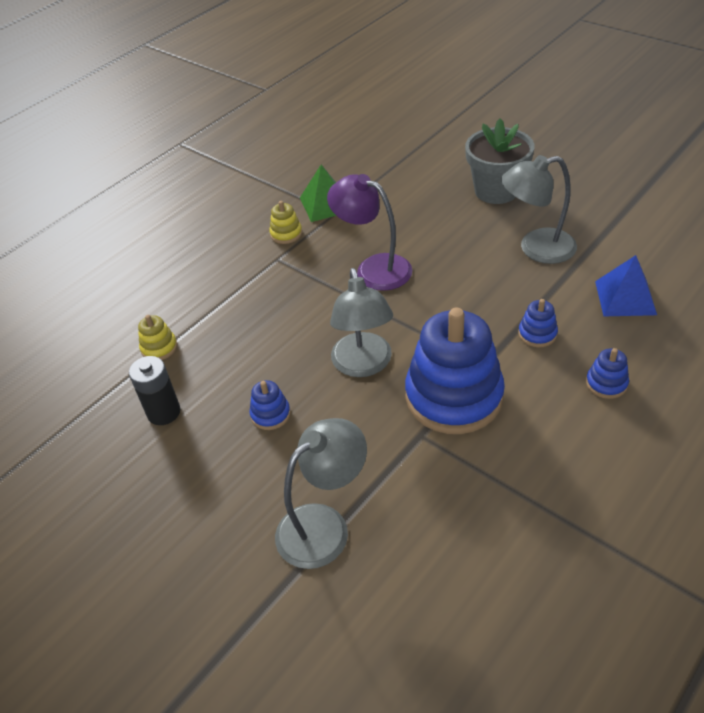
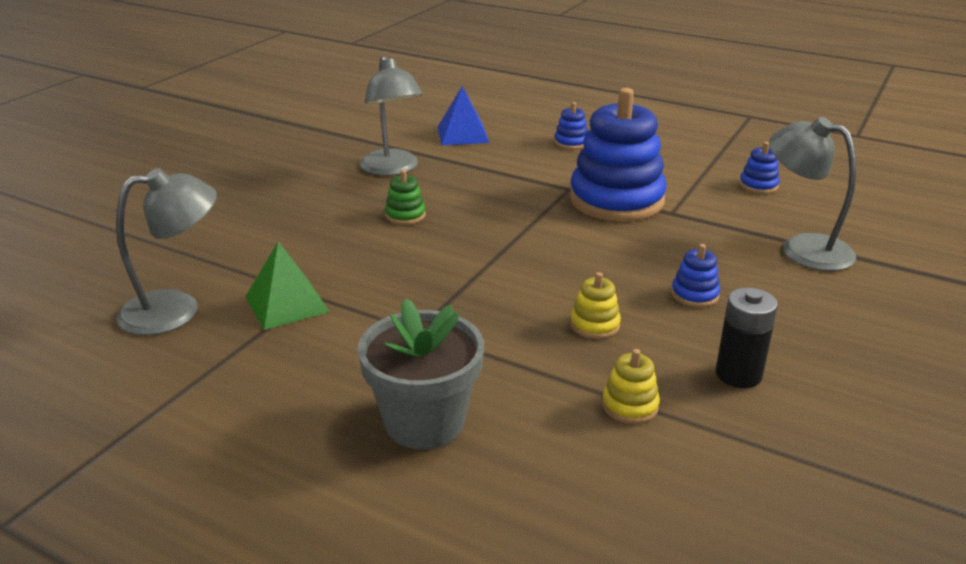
camera: 105 degrees left, 15 degrees down
yellow stacking toy [269,201,302,244] -> yellow stacking toy moved to [570,272,621,339]
purple lamp [327,174,412,291] -> none
grey lamp [330,268,393,377] -> grey lamp moved to [116,168,217,335]
grey flower pot [465,119,535,204] -> grey flower pot moved to [358,298,484,449]
blue stacking toy [518,299,558,347] -> blue stacking toy moved to [739,142,780,194]
none -> green stacking toy [385,170,426,225]

